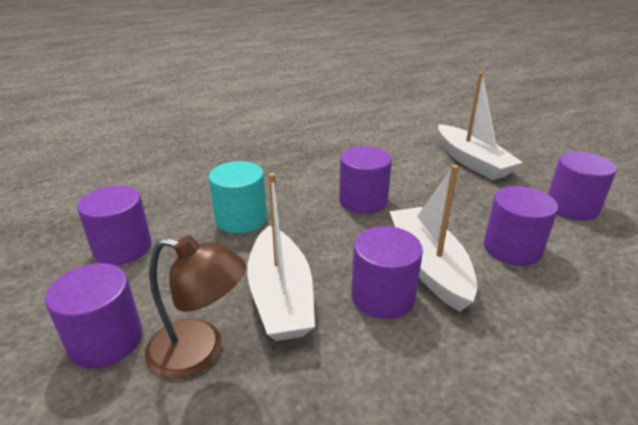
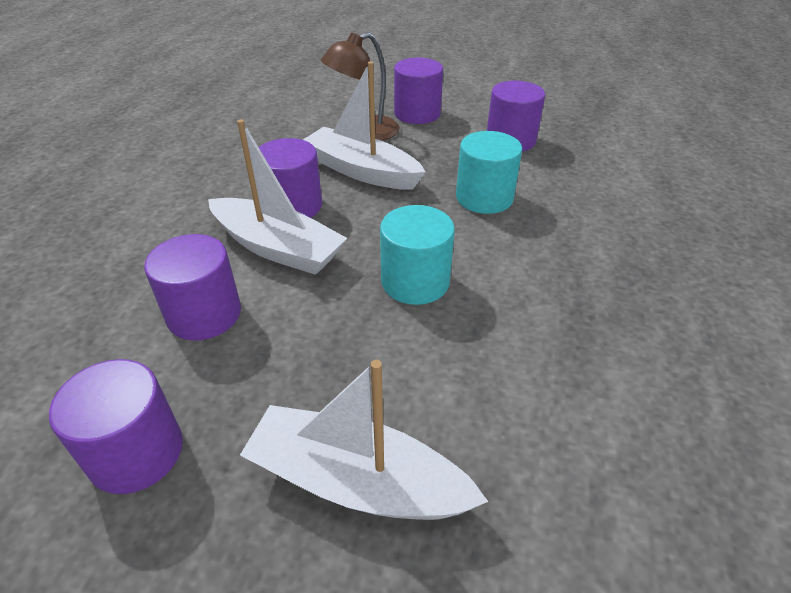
camera: 135 degrees right, 10 degrees up
purple cylinder [339,146,392,214] -> turquoise cylinder [380,205,455,305]

